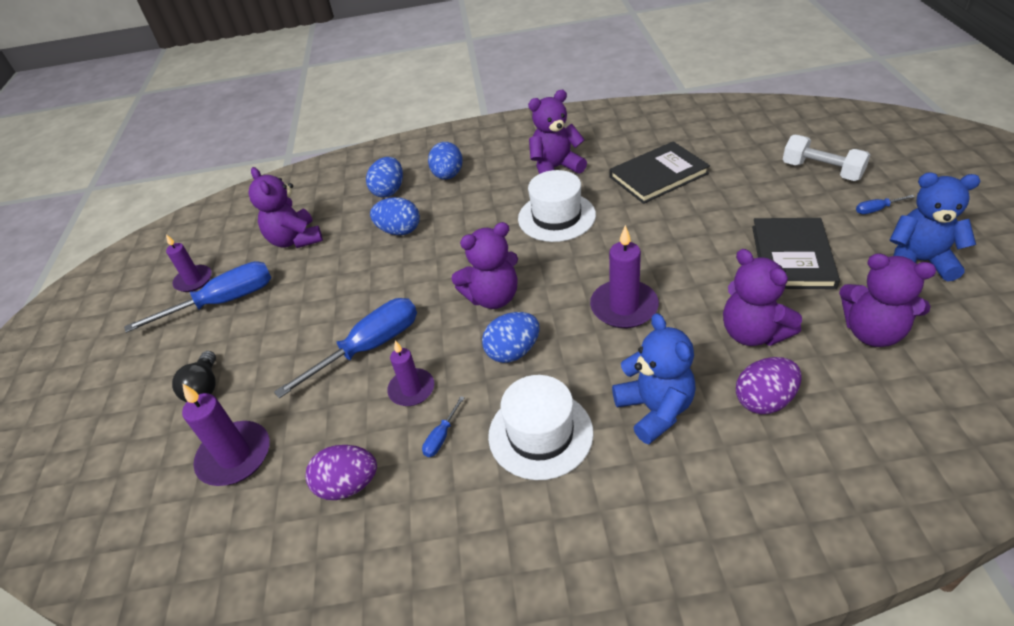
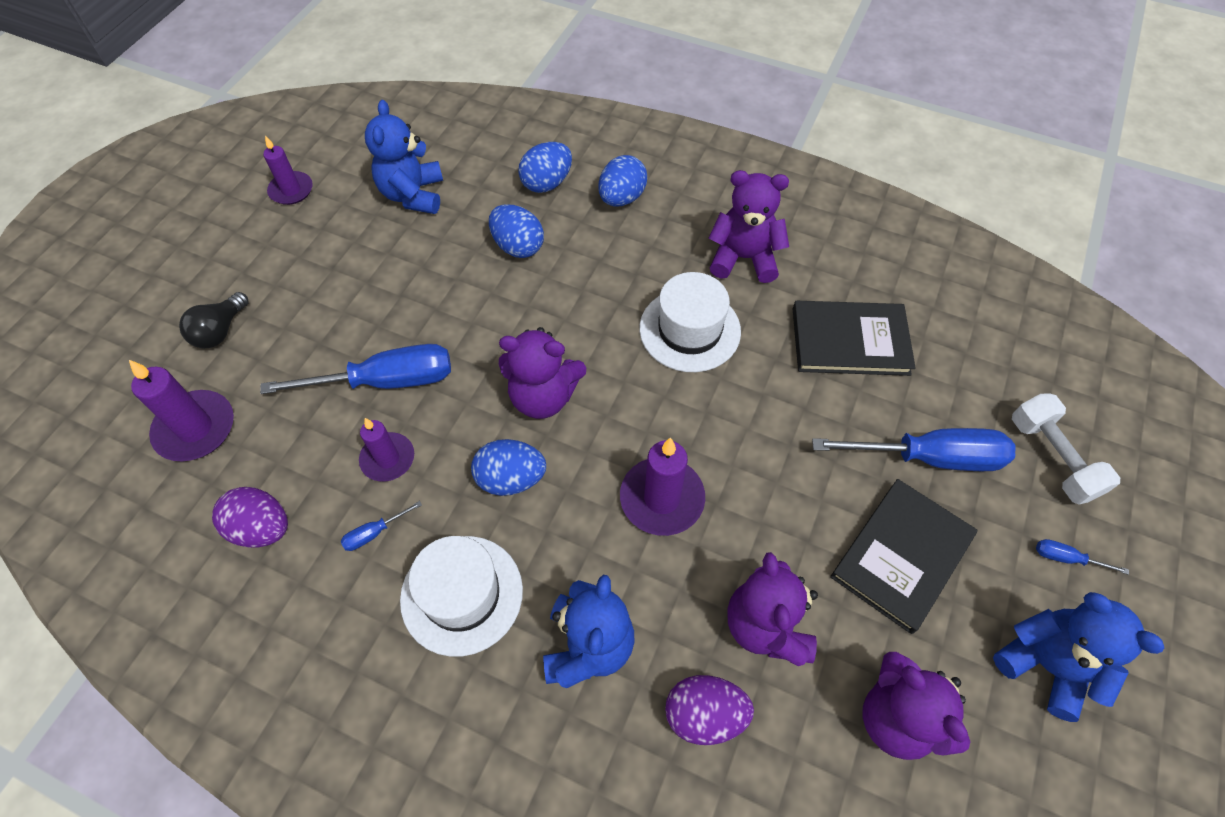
camera: 25 degrees right, 15 degrees up
blue screwdriver [124,261,271,333] -> blue screwdriver moved to [812,428,1016,471]
purple teddy bear [249,167,323,248] -> blue teddy bear [365,100,443,214]

